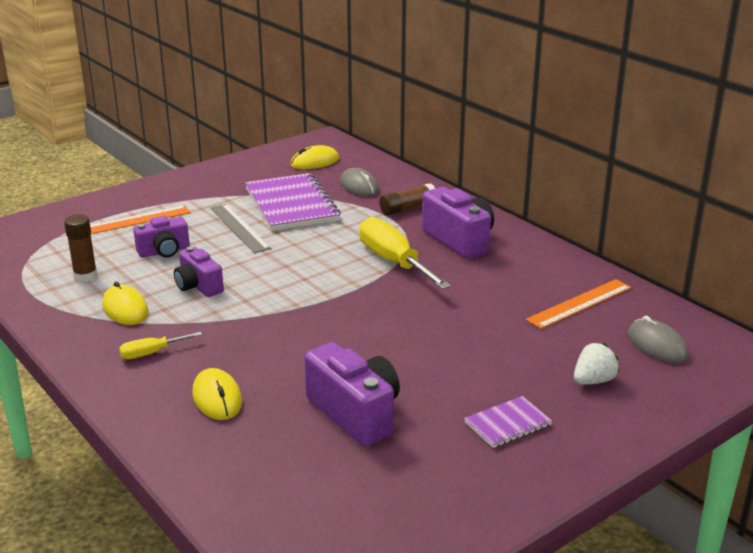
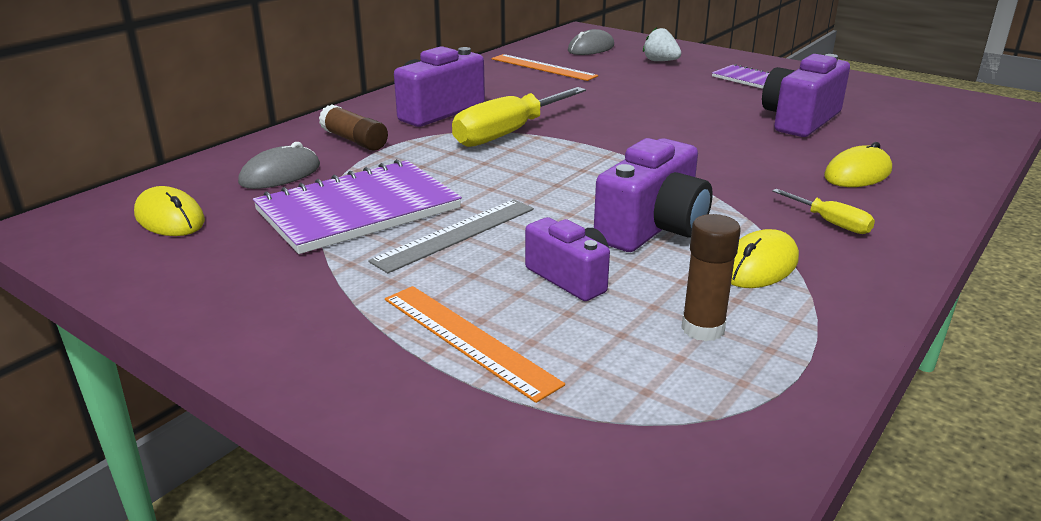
camera: 105 degrees left, 0 degrees up
purple camera [174,247,224,297] -> purple camera [594,138,713,252], size x1.57

